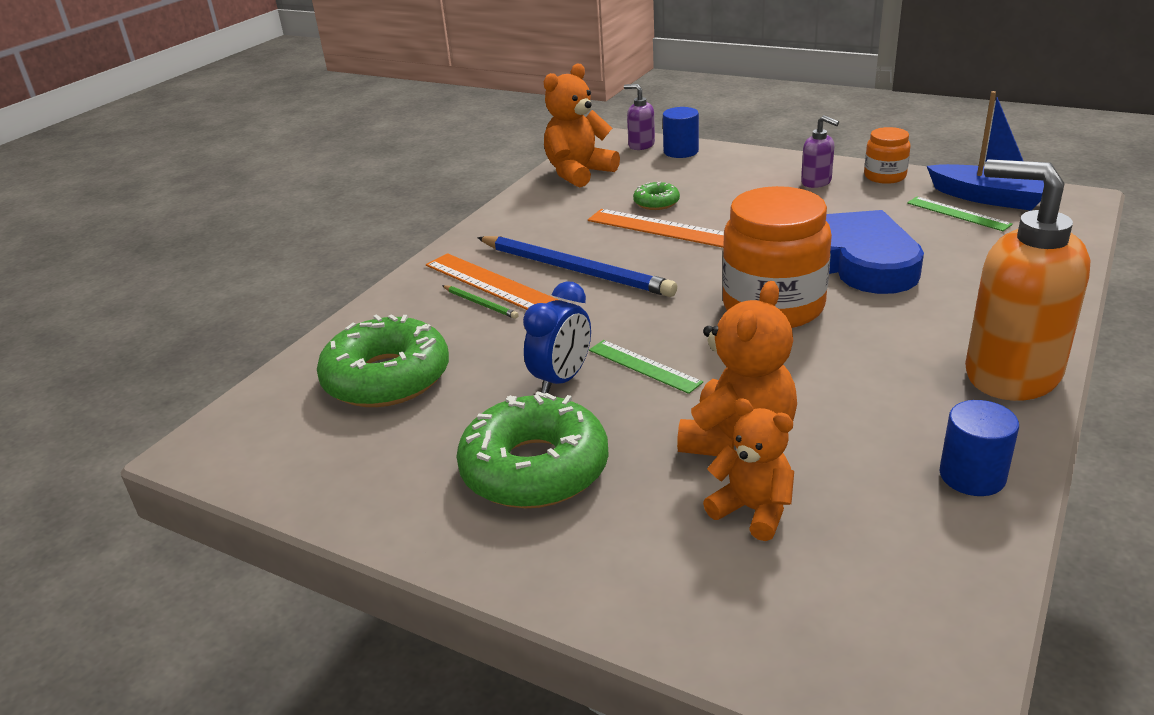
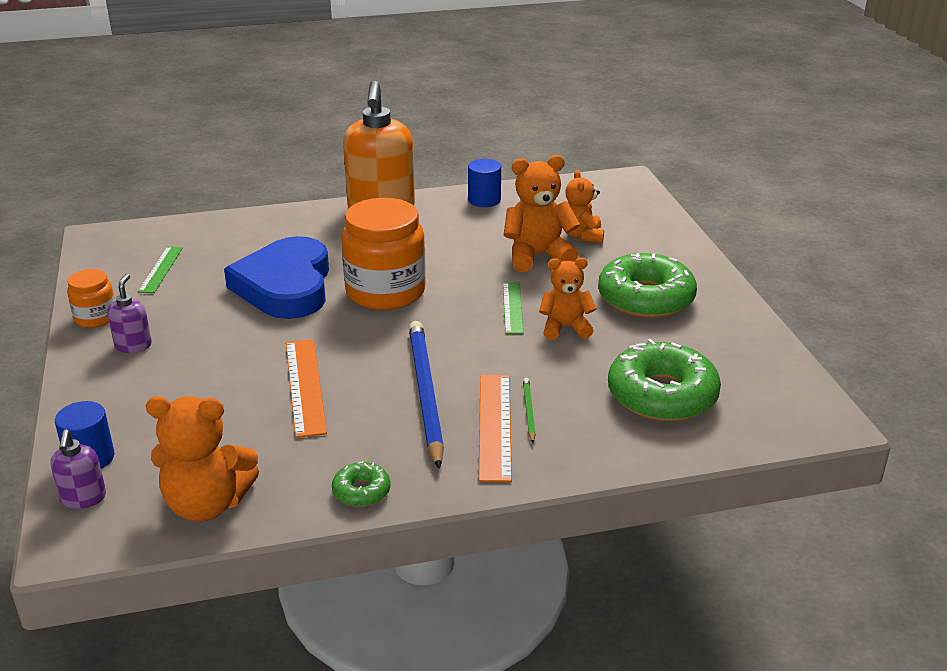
camera: 135 degrees left, 0 degrees up
blue clock [523,281,591,394] -> orange teddy bear [539,258,597,340]
green donut [633,182,680,210] -> green donut moved to [332,461,390,507]
blue boat [927,91,1044,211] -> none

